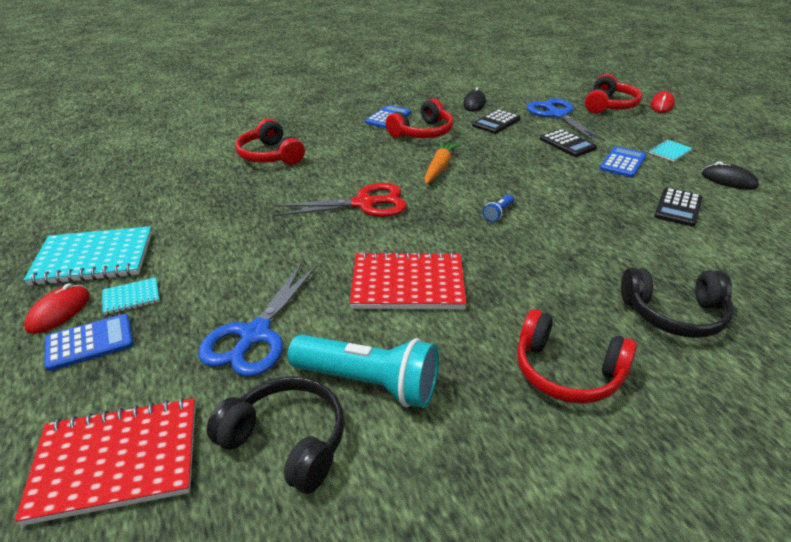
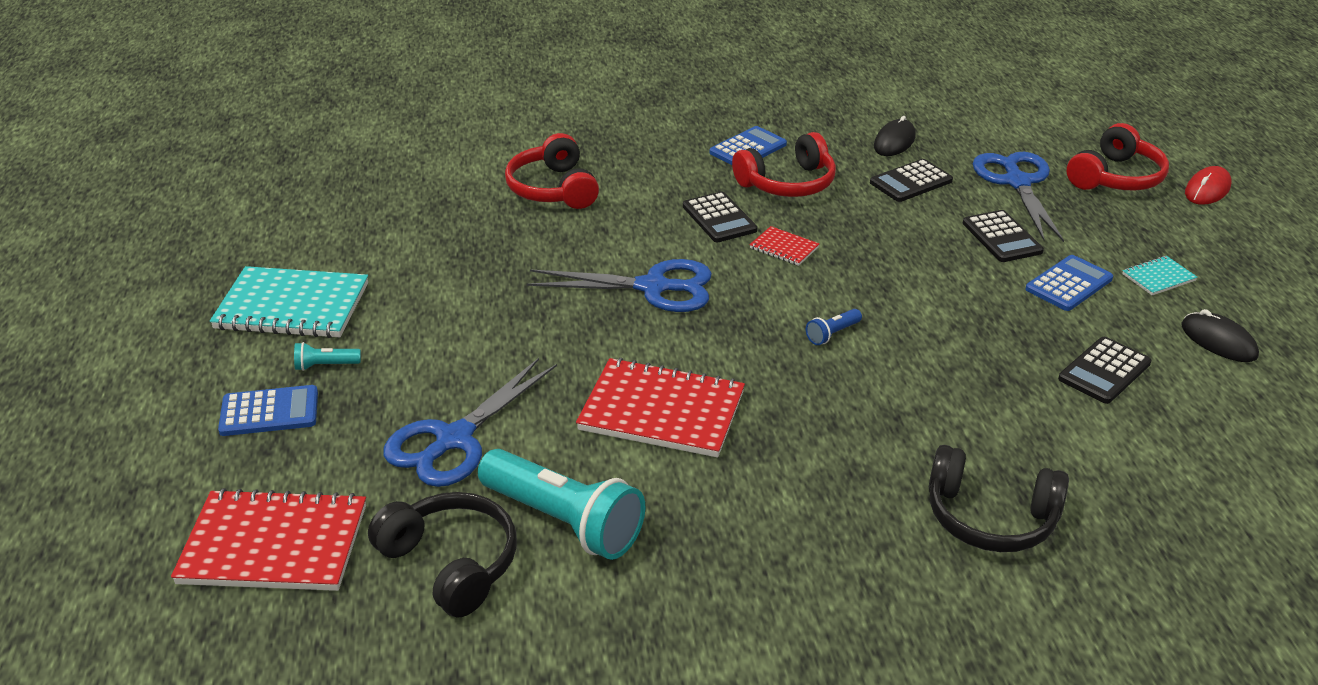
camera: 15 degrees right, 0 degrees up
red mouse [24,283,90,334] -> none
turquoise notebook [102,277,160,315] -> turquoise flashlight [294,342,361,371]
red scissors [273,183,407,217] -> blue scissors [527,259,712,312]
orange carrot [424,142,459,184] -> red notebook [750,226,819,266]
red headphones [517,309,637,404] -> none
none -> black calculator [683,192,757,242]

